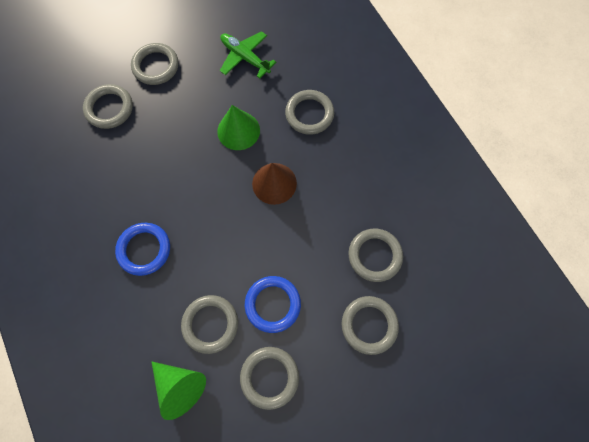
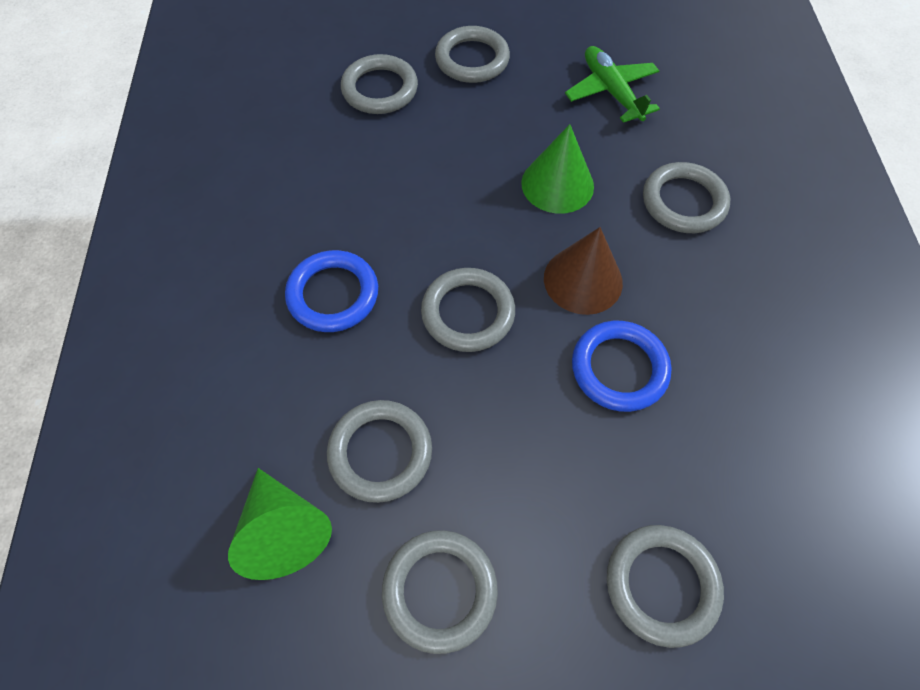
camera: 25 degrees right, 10 degrees down
blue ring [245,276,301,333] -> blue ring moved to [572,321,671,412]
grey ring [349,229,403,282] -> grey ring moved to [421,268,515,352]

